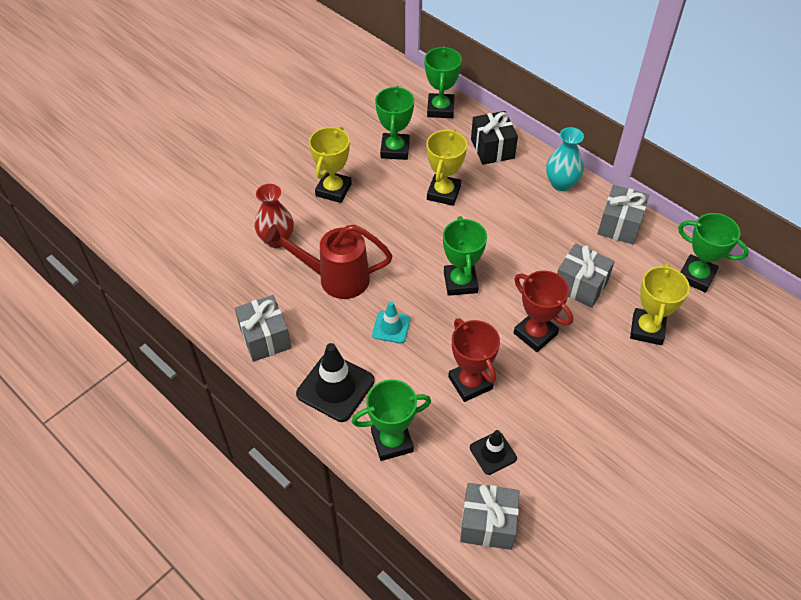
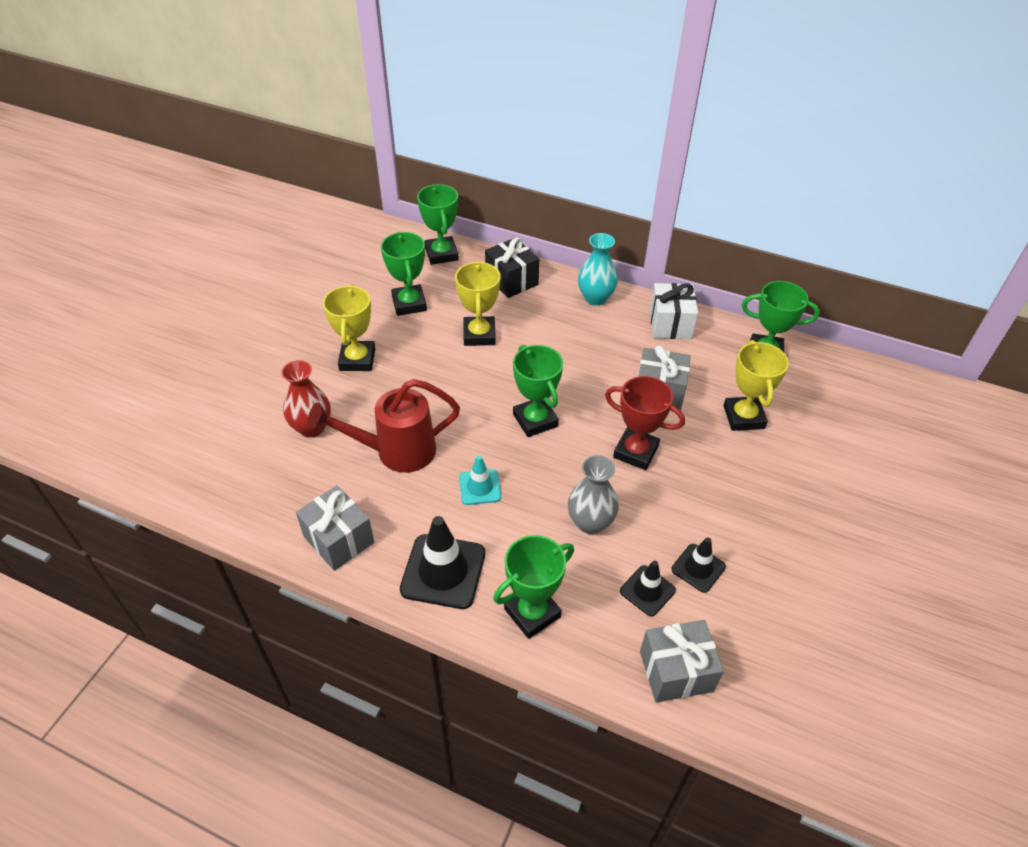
camera: 20 degrees left, 5 degrees down
red trophy [448,318,500,402] -> grey vase [568,455,619,534]
grey gift [598,185,649,244] -> white gift [650,283,698,339]
none -> black traffic cone [671,537,726,593]

